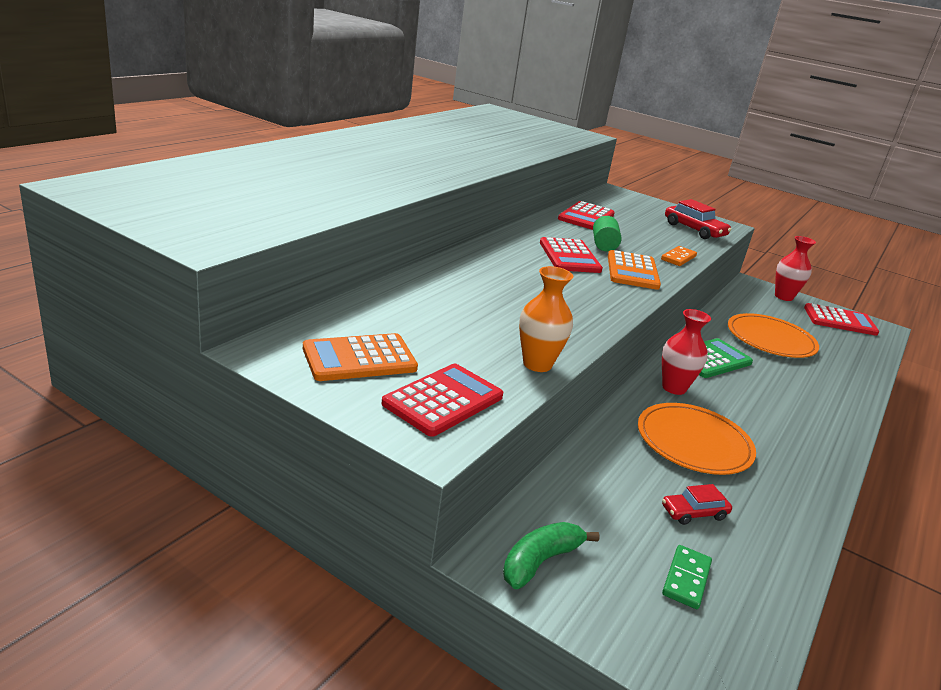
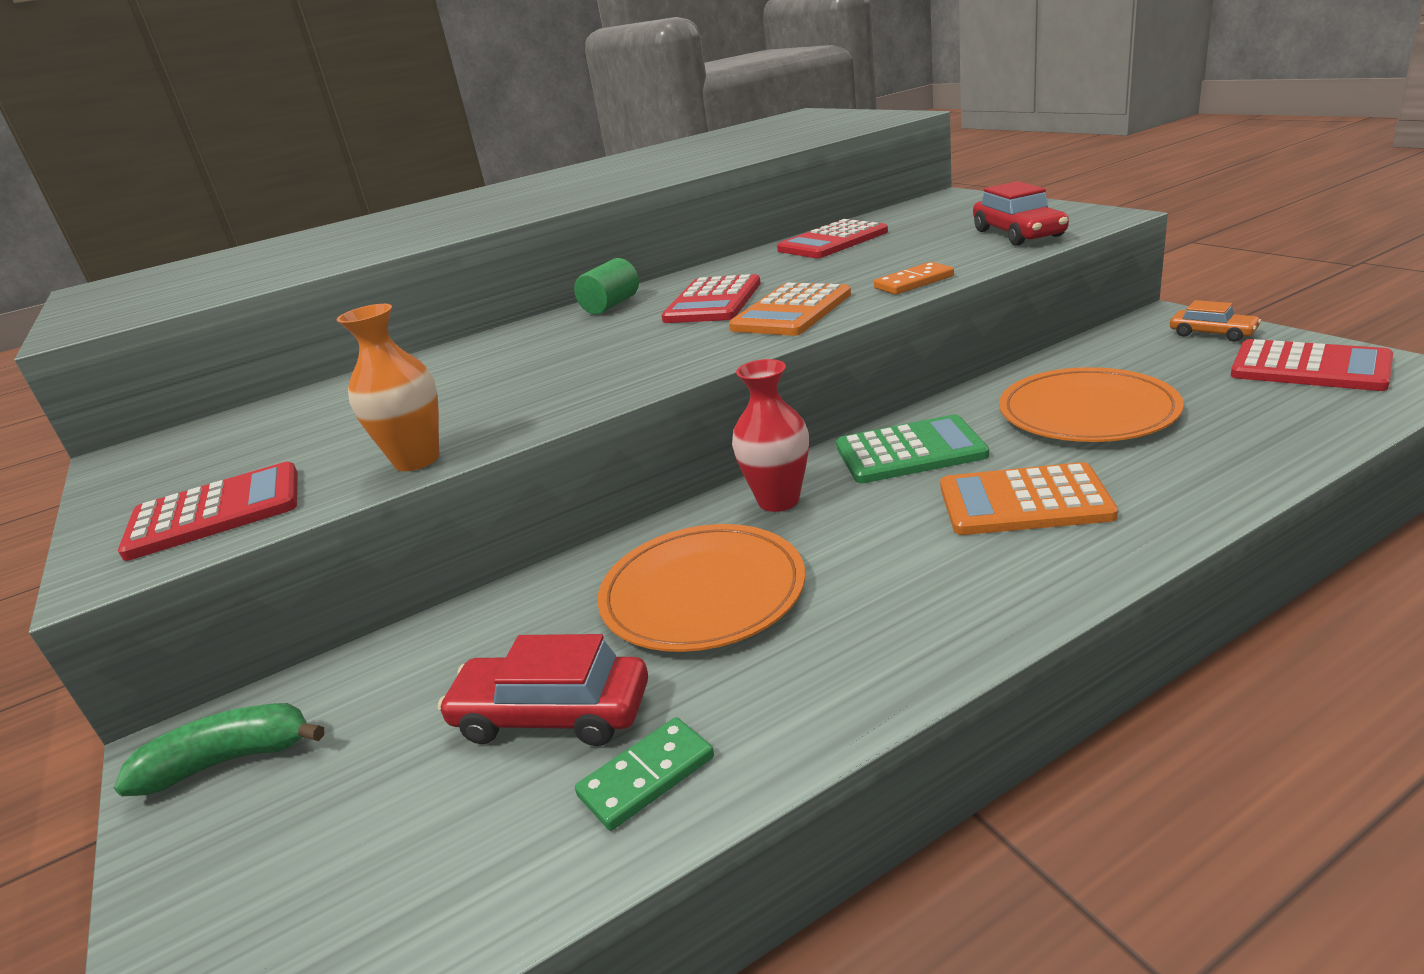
camera: 35 degrees right, 0 degrees up
orange calculator [303,333,418,381] -> orange calculator moved to [940,462,1118,535]
green cylinder [593,216,621,252] -> green cylinder moved to [574,258,639,315]
red car [662,484,732,525] -> red car [438,634,648,746], size x1.61
green domino [662,545,712,609] -> green domino moved to [575,717,714,831]
red vase [775,236,816,301] -> orange car [1170,300,1261,342]

